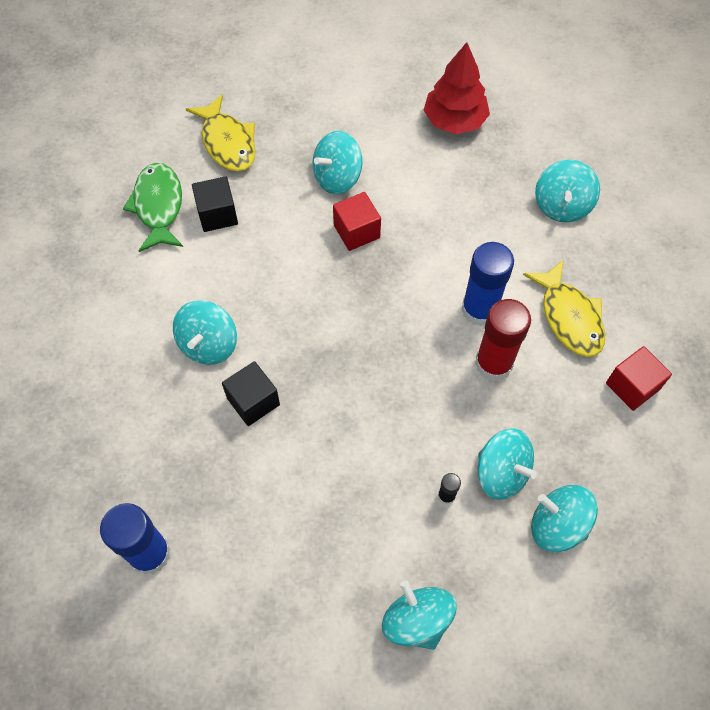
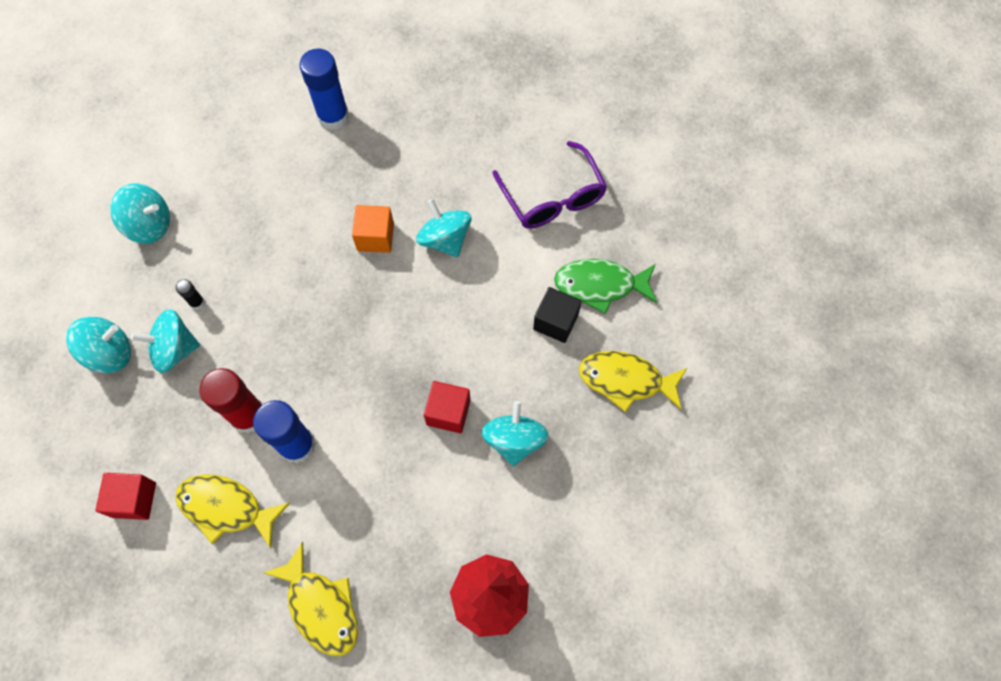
camera: 130 degrees right, 5 degrees up
green fish [123,163,183,252] -> green fish turned 150 degrees clockwise [554,259,657,314]
black cube [222,361,280,426] -> orange cube [352,205,394,253]
turquoise spinning top [535,160,600,222] -> yellow fish [264,542,358,656]
none -> purple glasses [492,141,607,229]

